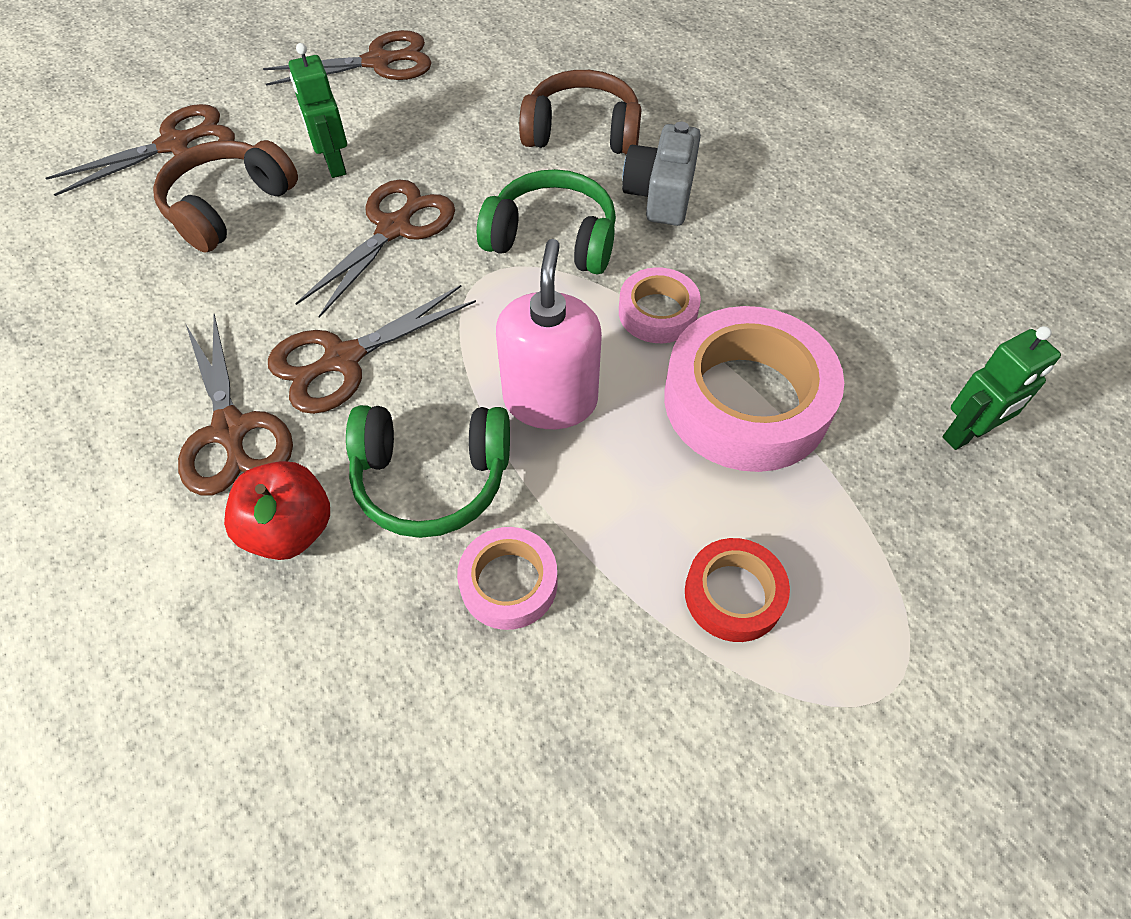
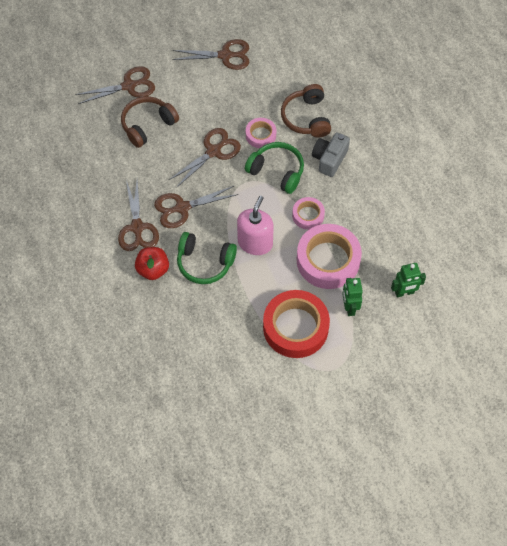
camera: 15 degrees right, 5 degrees up
green robot [289,43,347,178] -> green robot moved to [342,278,363,316]
pink tape [457,527,558,630] -> pink tape moved to [246,118,276,148]
brown headphones [519,70,641,155] -> brown headphones turned 120 degrees counterclockwise [281,84,331,137]
red tape [685,538,790,642] -> red tape [263,290,330,358], size x1.94

